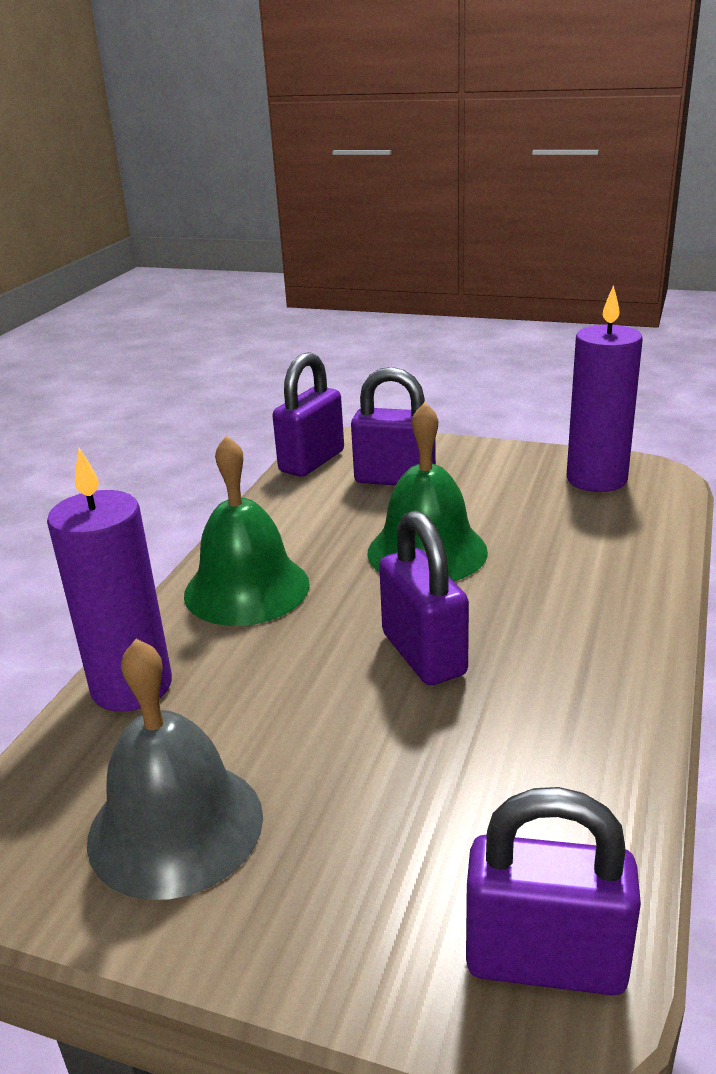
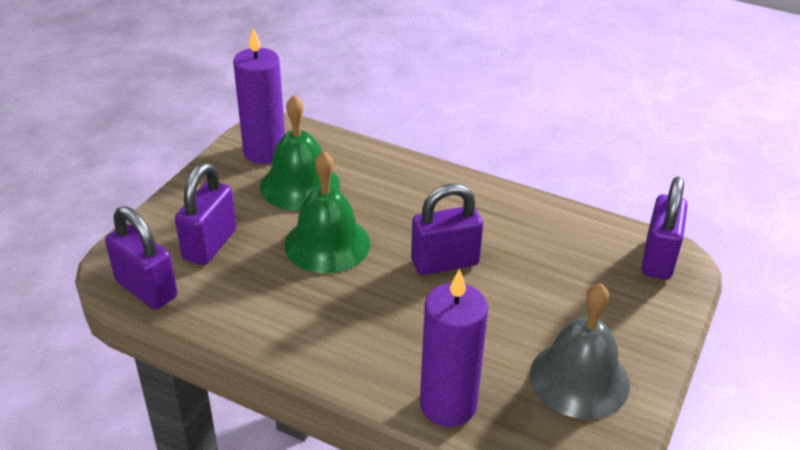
camera: 85 degrees left, 10 degrees up
green bell [184,435,310,626] -> green bell moved to [260,95,340,211]

